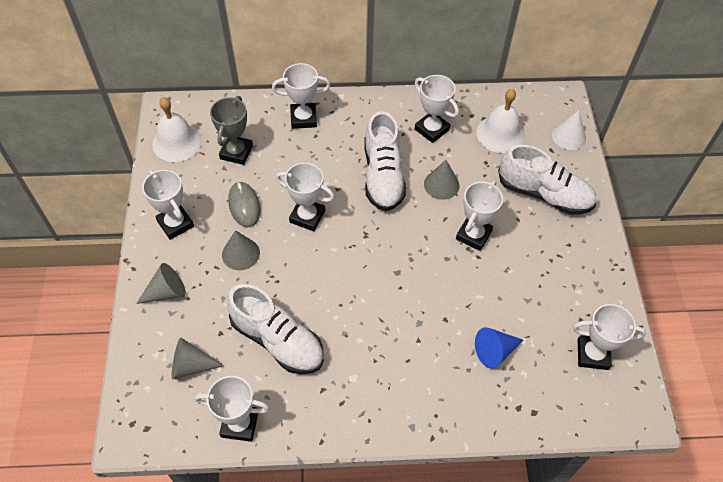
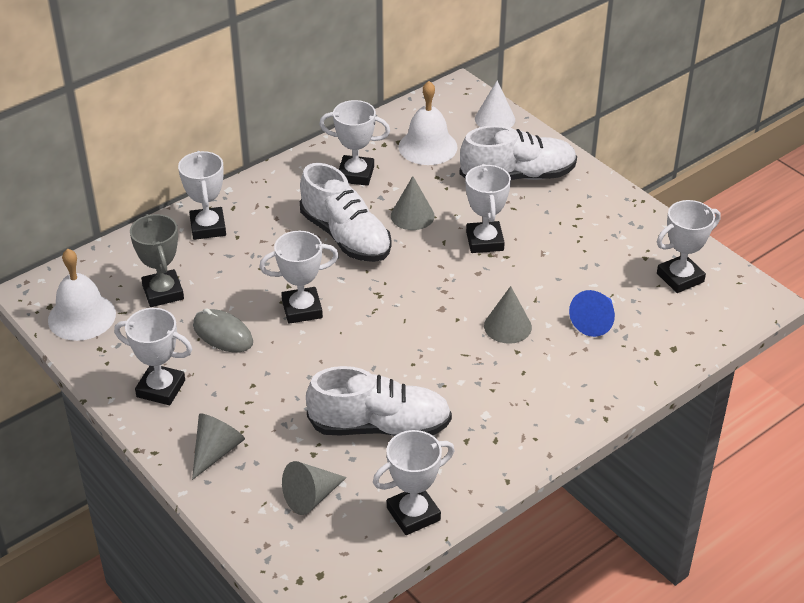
camera: 35 degrees left, 15 degrees down
grey cone [222,230,260,270] -> grey cone moved to [484,286,532,344]
white trophy [272,63,330,129] -> white trophy turned 60 degrees counterclockwise [178,151,226,240]

